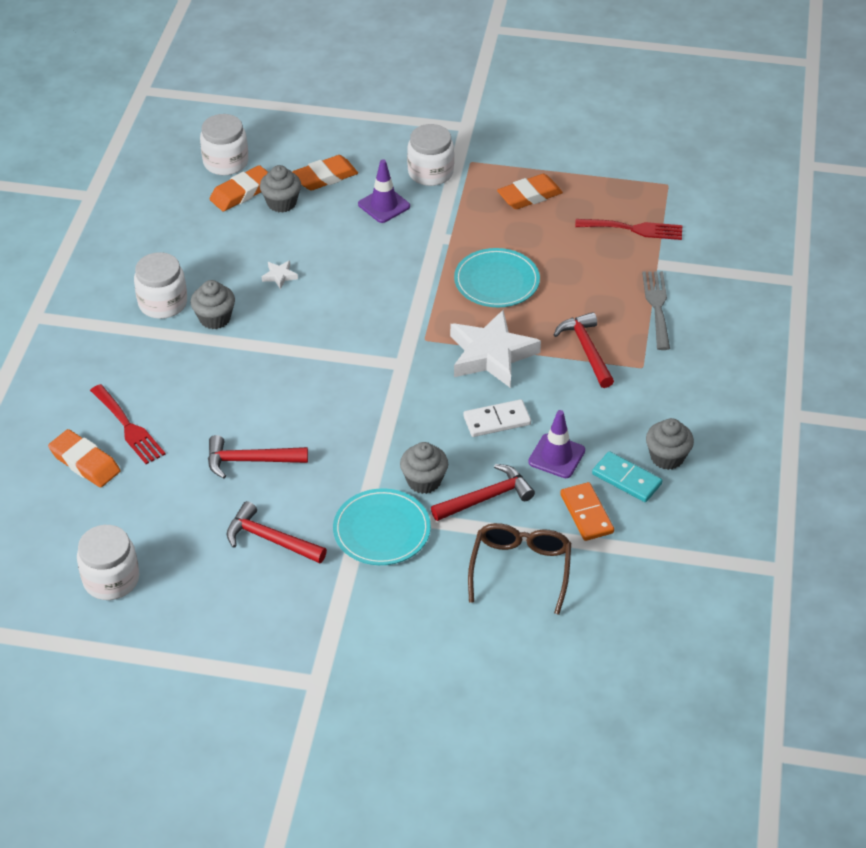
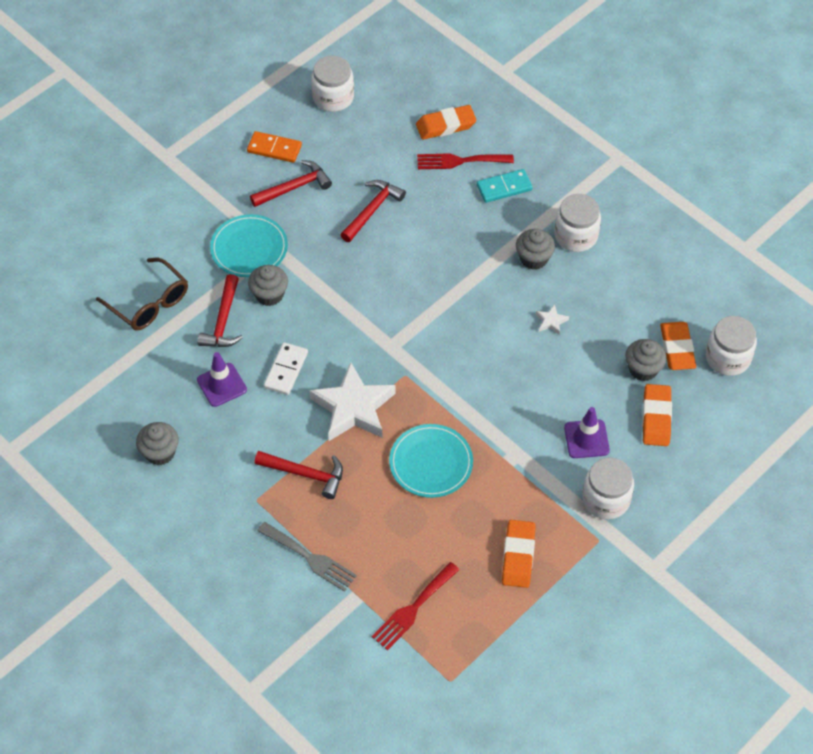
camera: 125 degrees right, 10 degrees up
orange domino [560,482,614,541] -> orange domino moved to [247,131,302,163]
turquoise domino [592,451,662,502] -> turquoise domino moved to [477,169,533,203]

